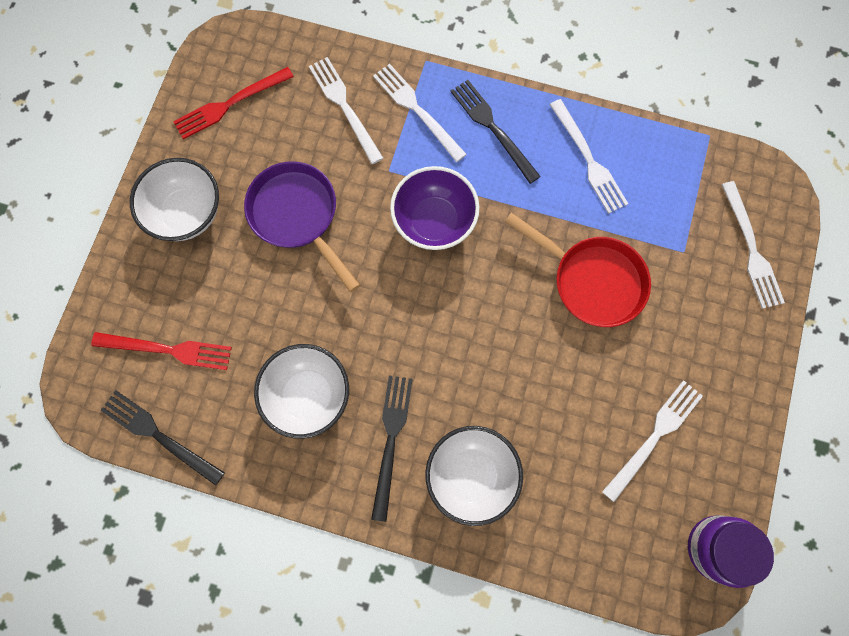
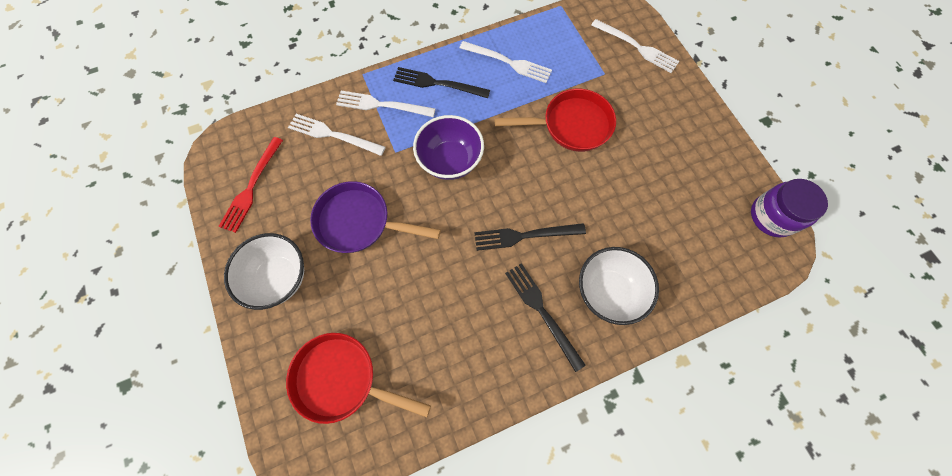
camera: 40 degrees left, 5 degrees down
red fork [91,332,232,370] -> red pan [286,333,431,424]
black fork [101,390,225,486] -> black fork moved to [474,223,586,251]
white bowl [254,344,349,439] -> none
white fork [602,380,703,502] -> none

